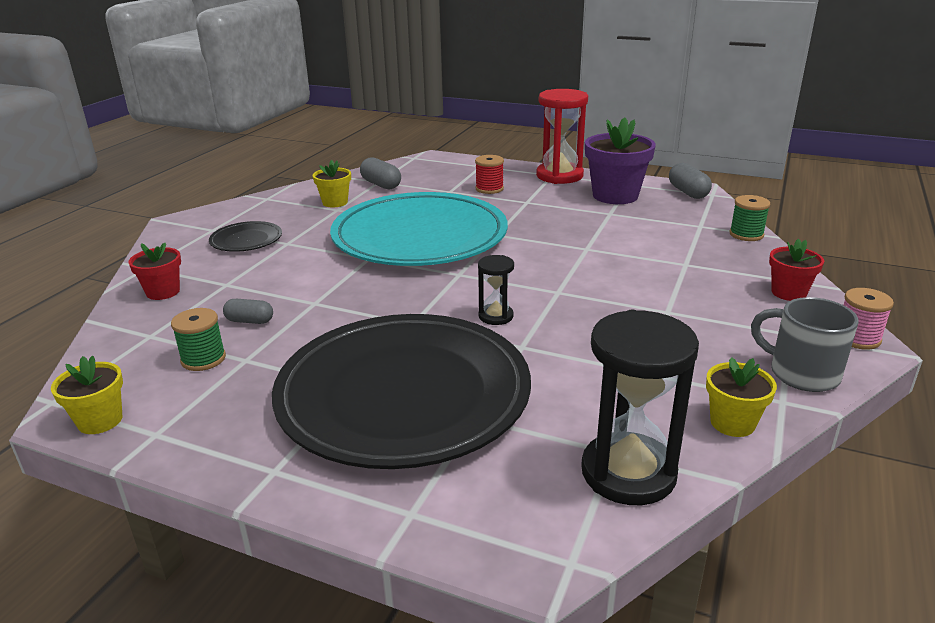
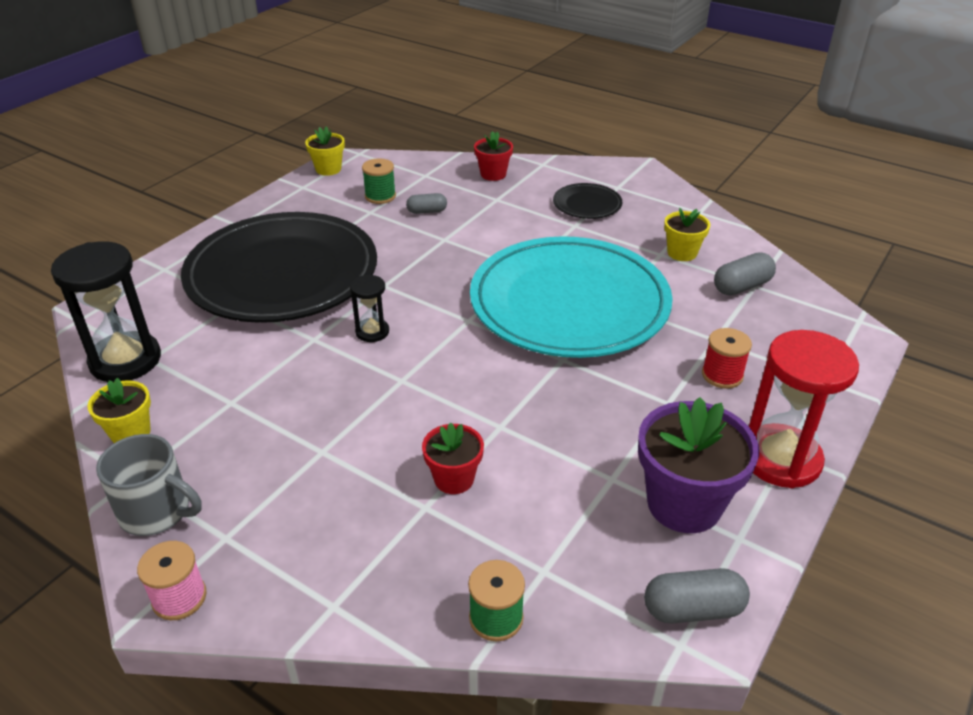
camera: 100 degrees right, 10 degrees up
grey capsule [223,299,273,324] -> grey capsule turned 60 degrees clockwise [406,193,447,214]
grey mug [751,297,859,392] -> grey mug turned 60 degrees clockwise [96,434,202,536]
red flower pot [769,239,824,301] -> red flower pot moved to [422,422,484,494]

